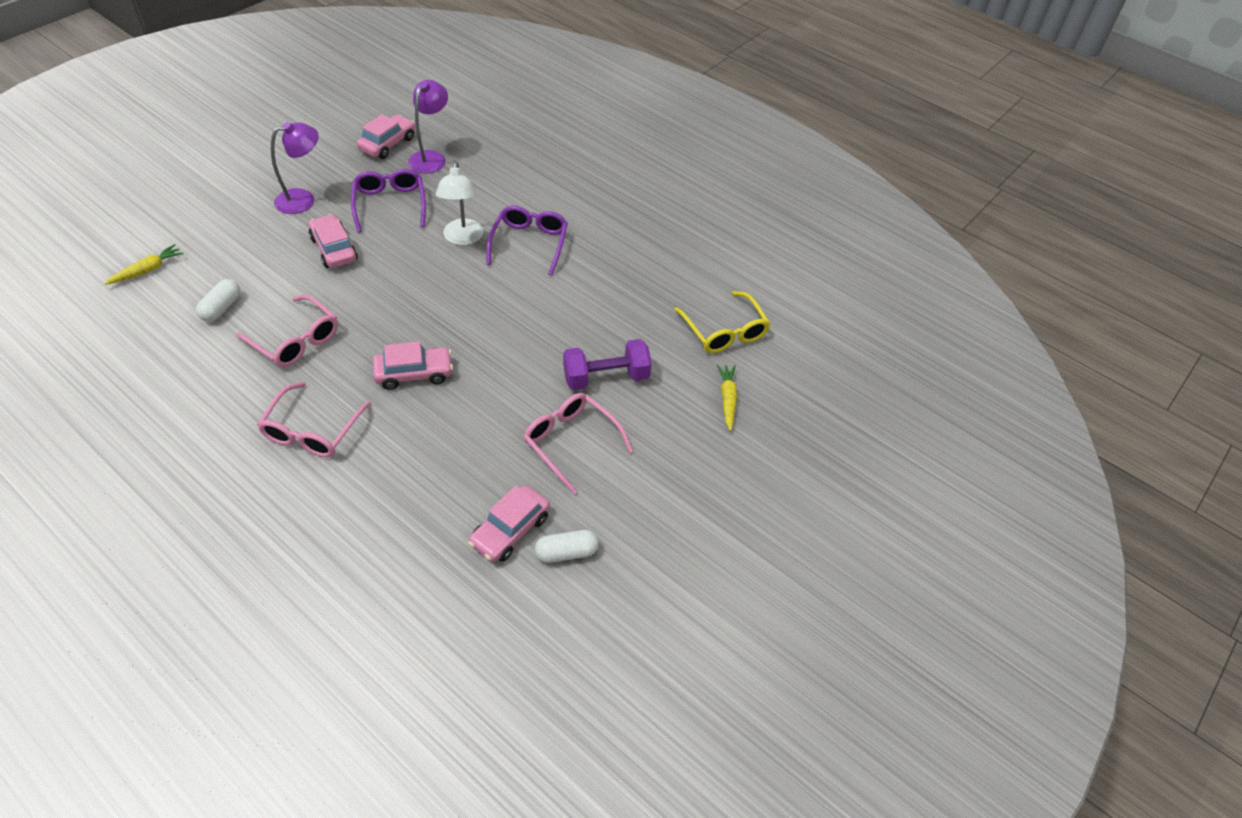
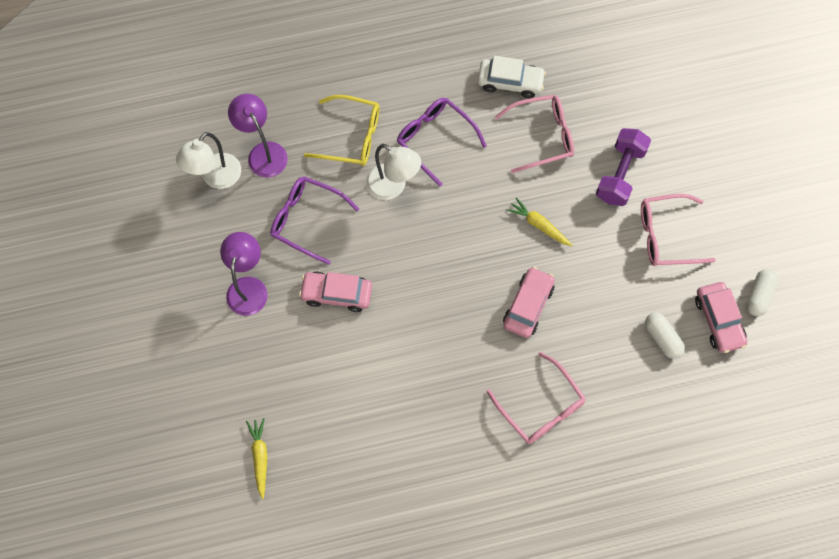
camera: 50 degrees left, 20 degrees up
white capsule [196,279,240,322] -> white capsule moved to [645,312,685,359]
pink glasses [236,295,338,367] -> pink glasses moved to [495,95,574,173]
pink car [357,114,415,159] -> white lamp [176,132,241,189]
yellow glasses [674,291,771,353] -> yellow glasses moved to [304,95,379,166]
yellow carrot [717,365,737,431] -> yellow carrot moved to [507,197,572,246]
none -> white car [478,56,546,98]

